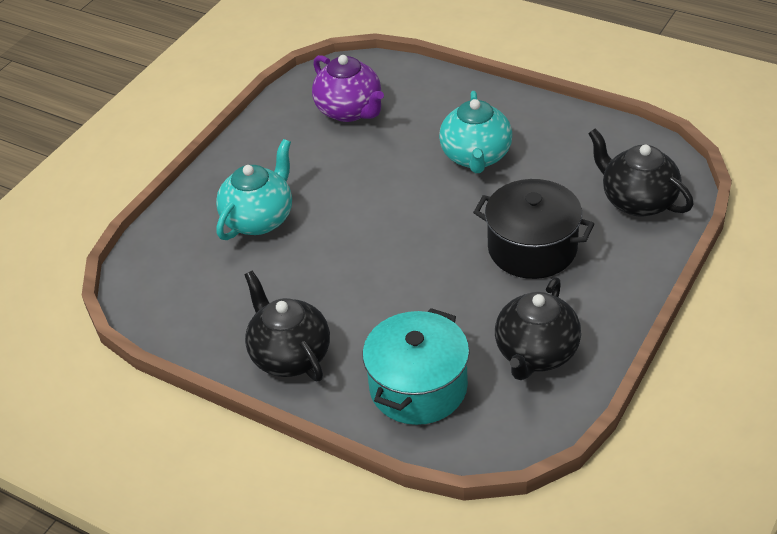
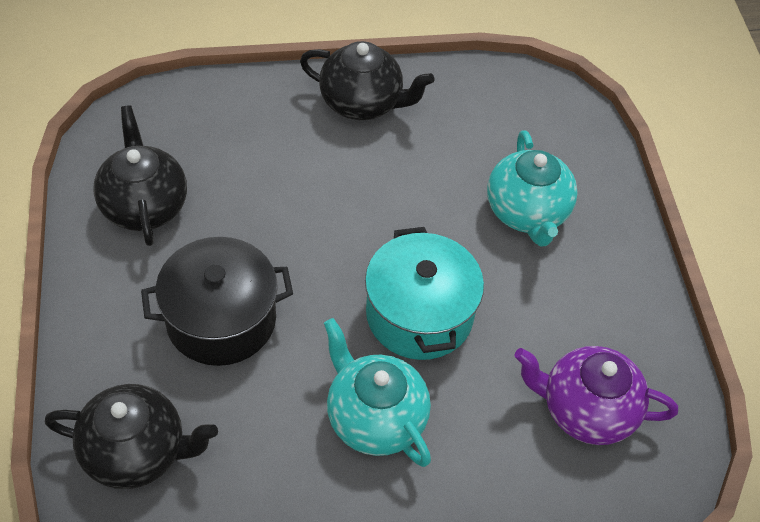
camera: 135 degrees right, 10 degrees up
turquoise pot [363,308,470,425] -> turquoise pot moved to [365,227,484,360]

